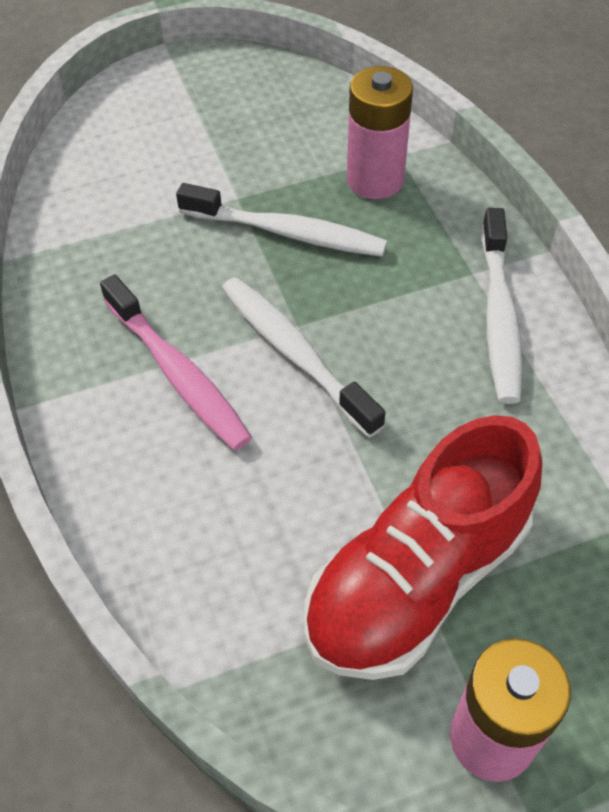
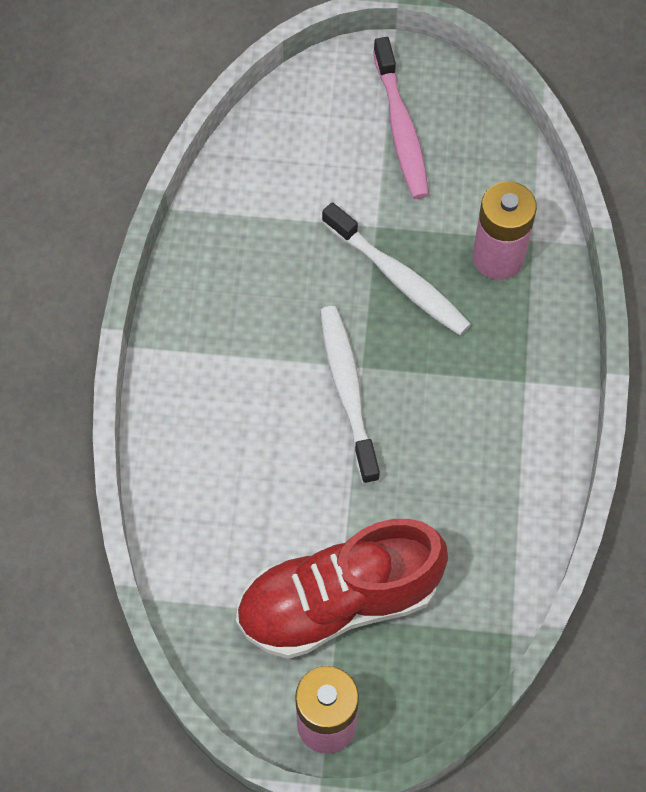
camera: 25 degrees right, 10 degrees up
pink toothbrush [100,274,252,451] -> pink toothbrush moved to [373,37,429,199]
white toothbrush [481,208,522,404] -> none

